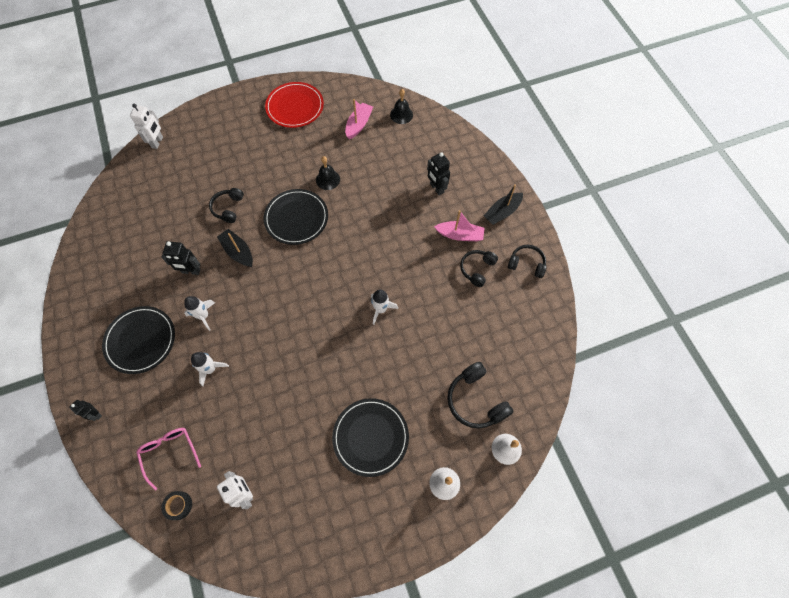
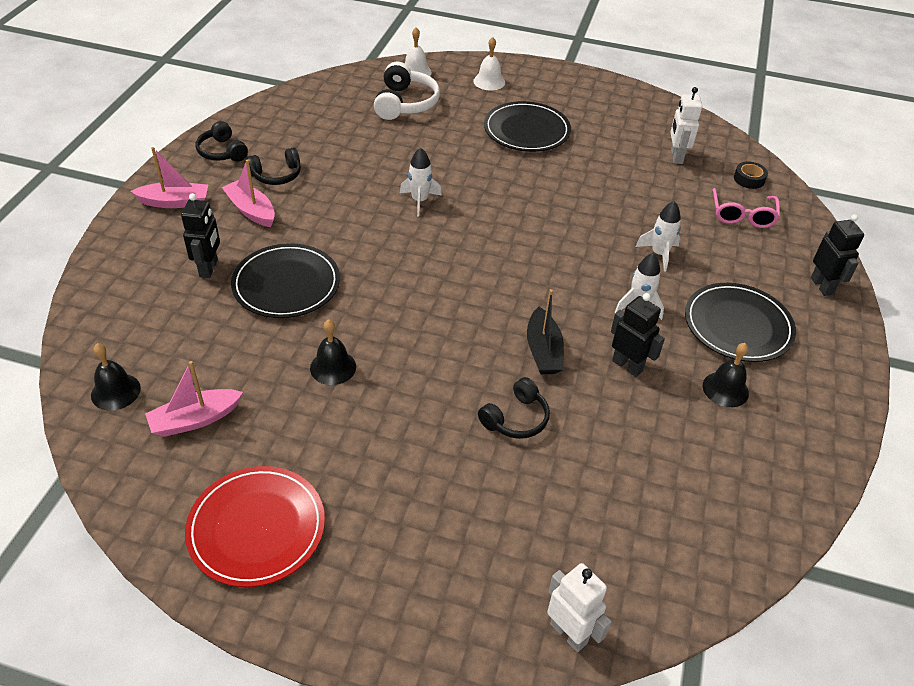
camera: 145 degrees left, 20 degrees down
black robot [69,400,102,421] -> black robot [811,214,864,296], size x1.53
white robot [130,103,163,149] -> white robot turned 90 degrees clockwise [547,563,611,652]
black plate [263,189,328,245] -> black plate moved to [231,243,340,318]
black headphones [447,362,514,429] -> white headphones [374,62,440,120]
black boat [484,184,523,225] -> pink boat [130,147,208,208]
none -> black bell [703,343,749,407]

